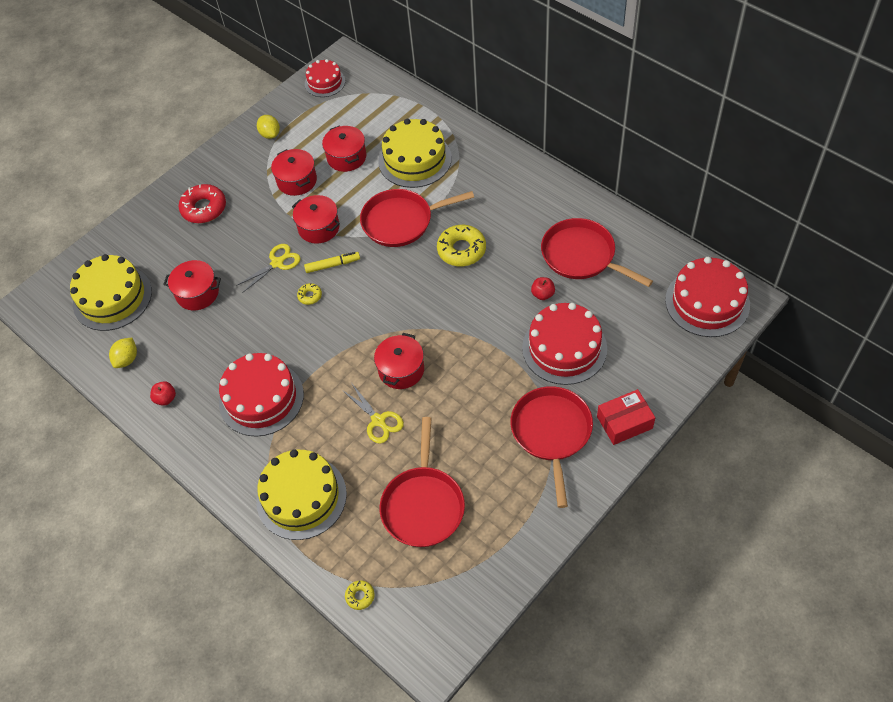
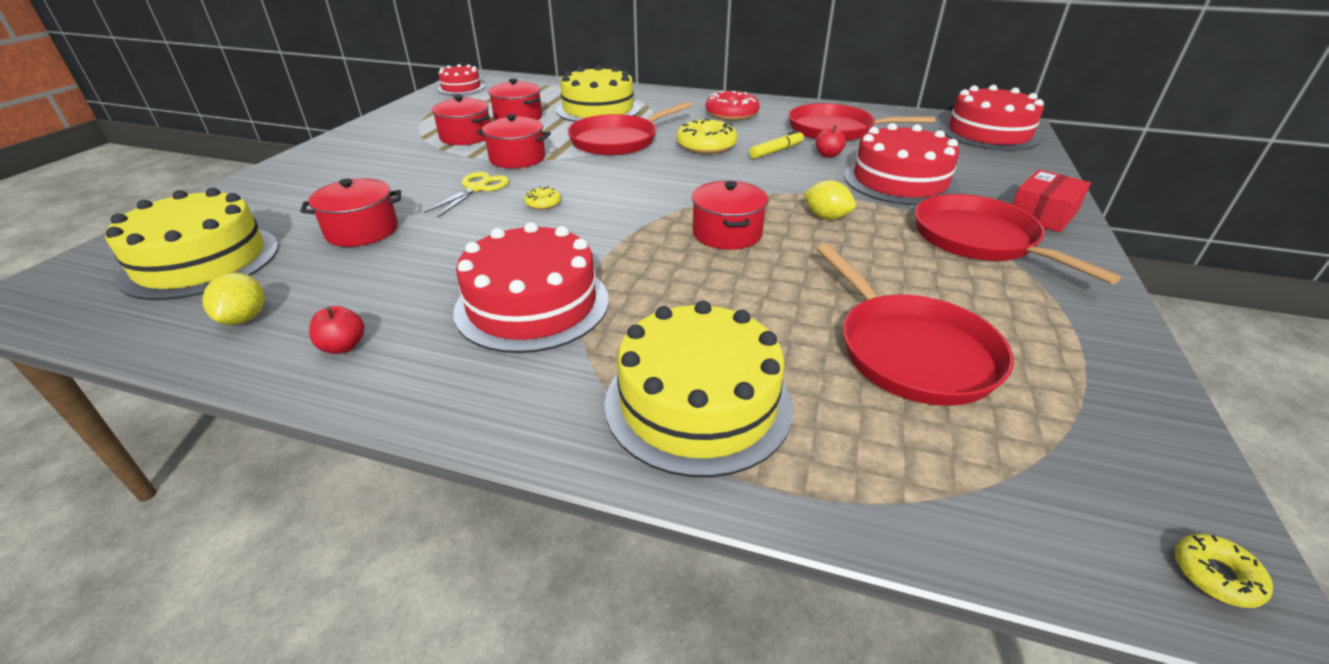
camera: 30 degrees left, 20 degrees down
red donut [179,184,226,223] -> red donut moved to [705,91,760,120]
yellow lemon [257,115,280,139] -> yellow lemon moved to [803,180,856,220]
yellow marker [304,252,360,273] -> yellow marker moved to [749,130,804,159]
yellow scissors [342,384,404,444] -> none
yellow donut [345,580,374,610] -> yellow donut moved to [1175,534,1273,608]

